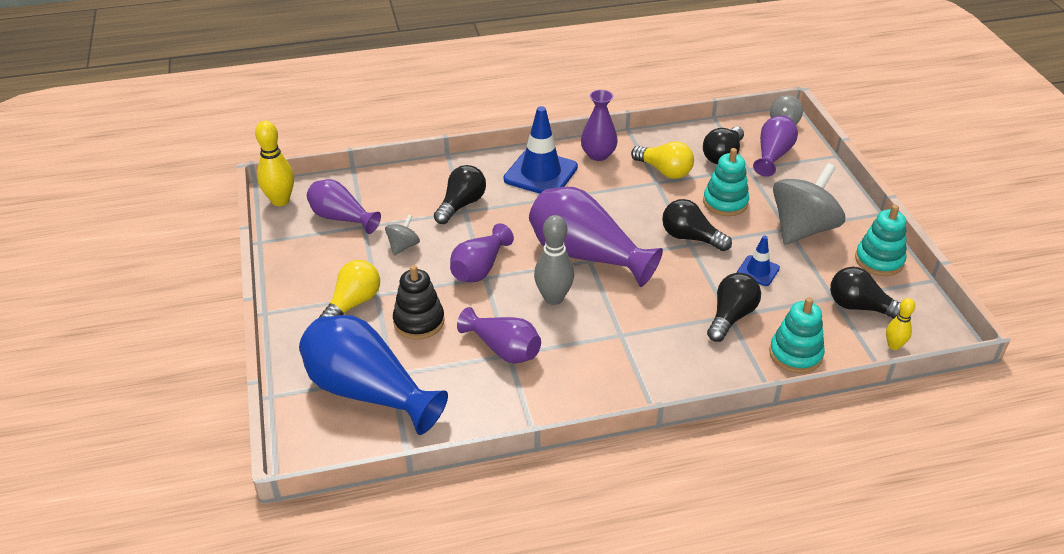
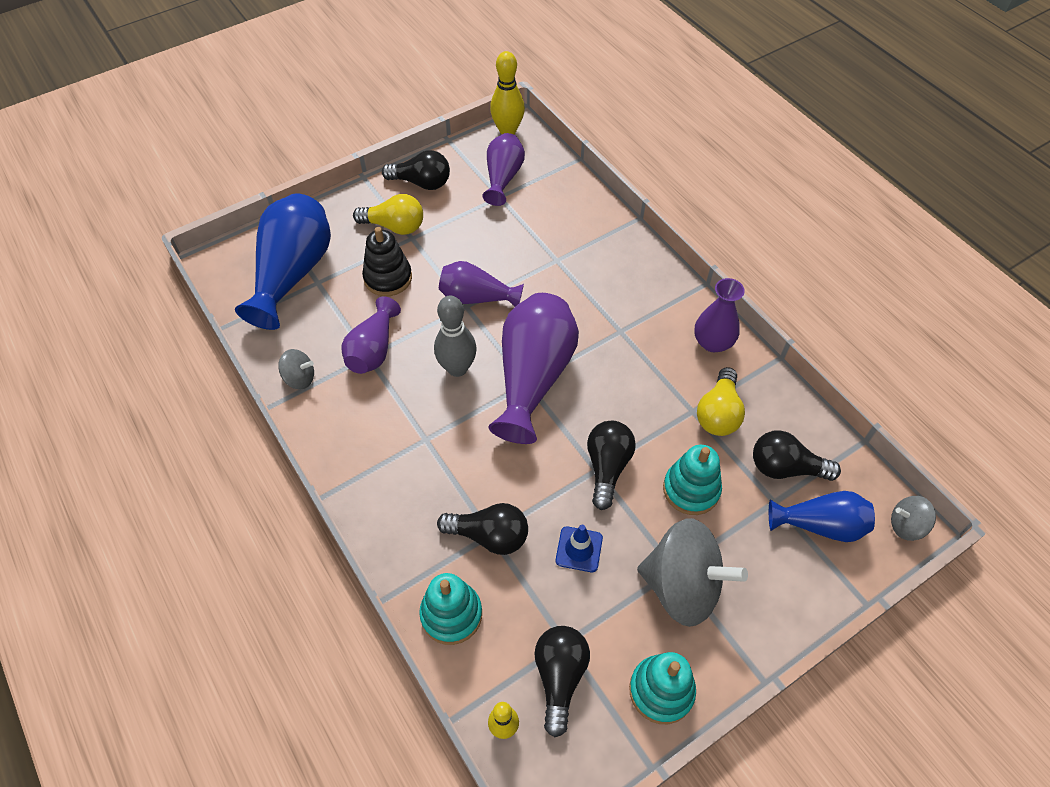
camera: 70 degrees right, 15 degrees up
grey spinning top [385,214,420,255] -> grey spinning top moved to [278,349,314,389]
black light bulb [434,165,486,224] -> black light bulb moved to [382,150,450,190]
blue traffic cone [504,106,578,194] -> none
purple vase [753,115,798,177] -> blue vase [769,491,875,542]

